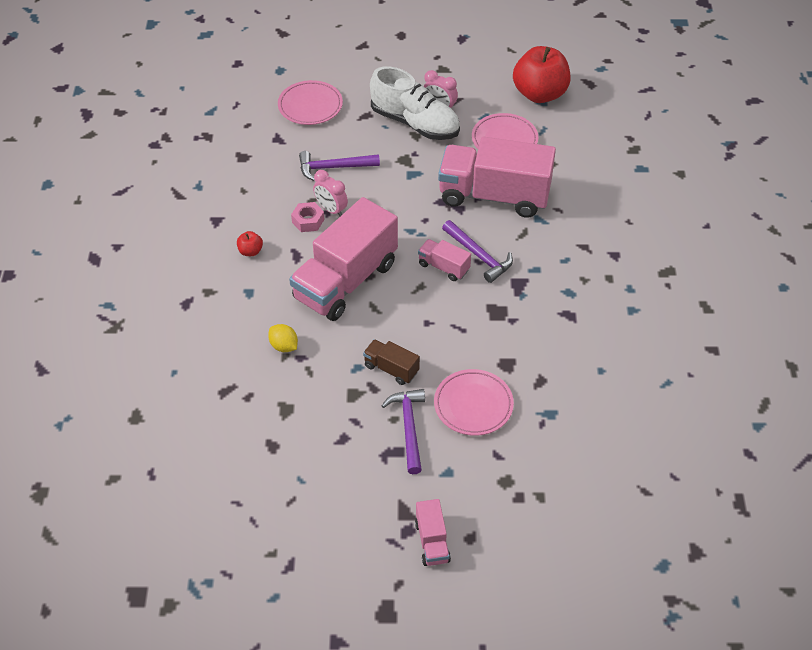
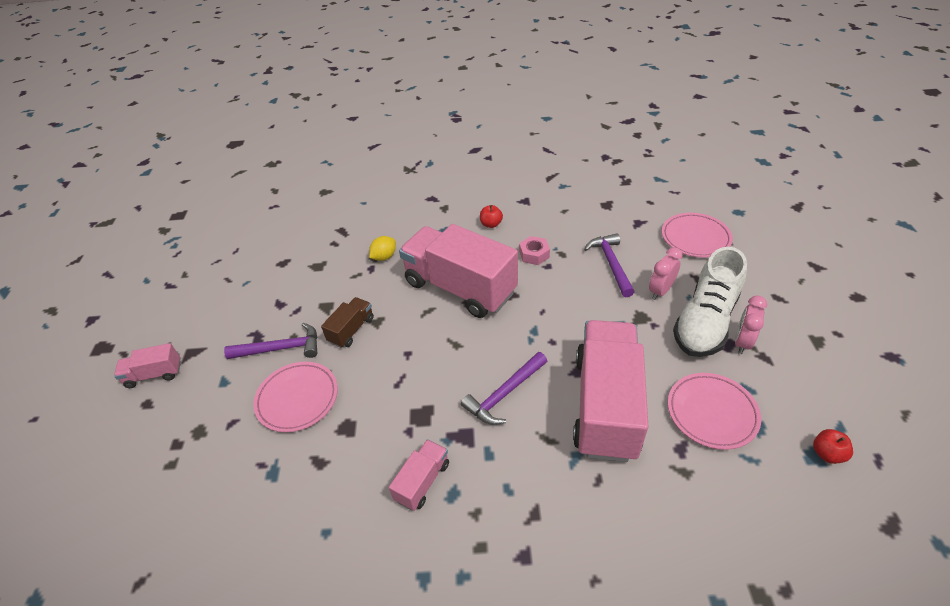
camera: 90 degrees right, 5 degrees down
pink clock [313,170,348,216] -> pink clock moved to [649,247,683,300]
pink truck [418,239,471,281] -> pink truck moved to [389,439,449,511]
red apple [513,46,570,103] -> red apple [813,429,853,464], size x0.41

